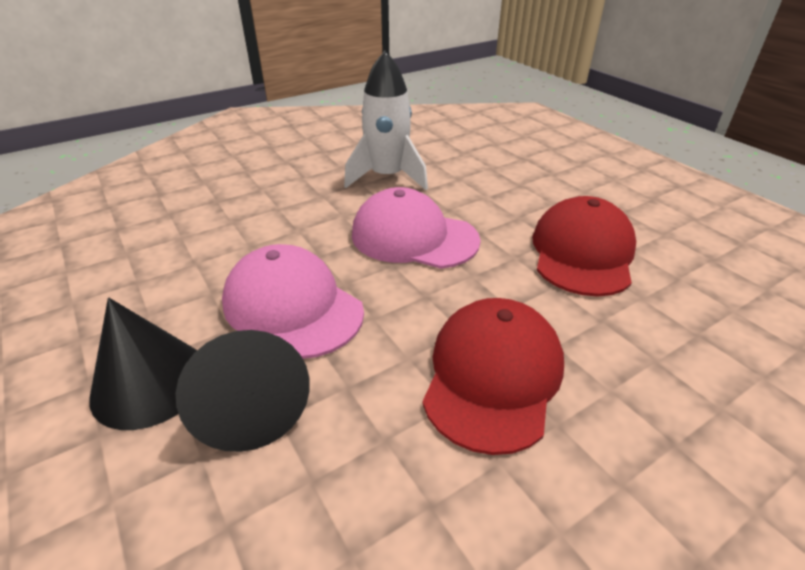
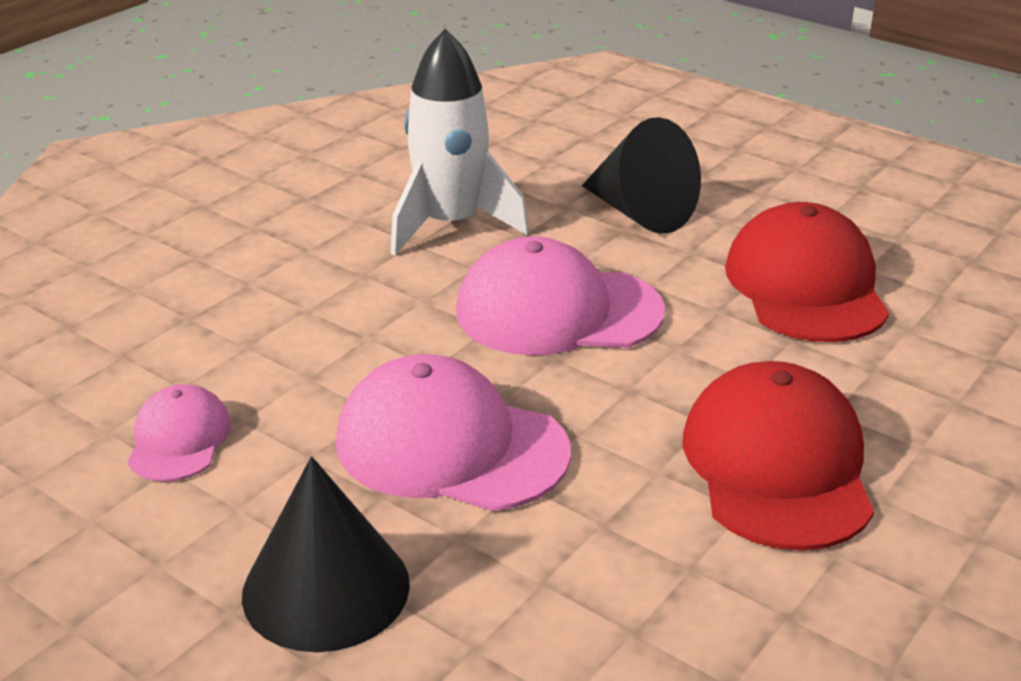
camera: 20 degrees left, 5 degrees down
black cone [175,330,310,452] -> black cone moved to [582,117,701,234]
none -> pink cap [127,384,232,482]

